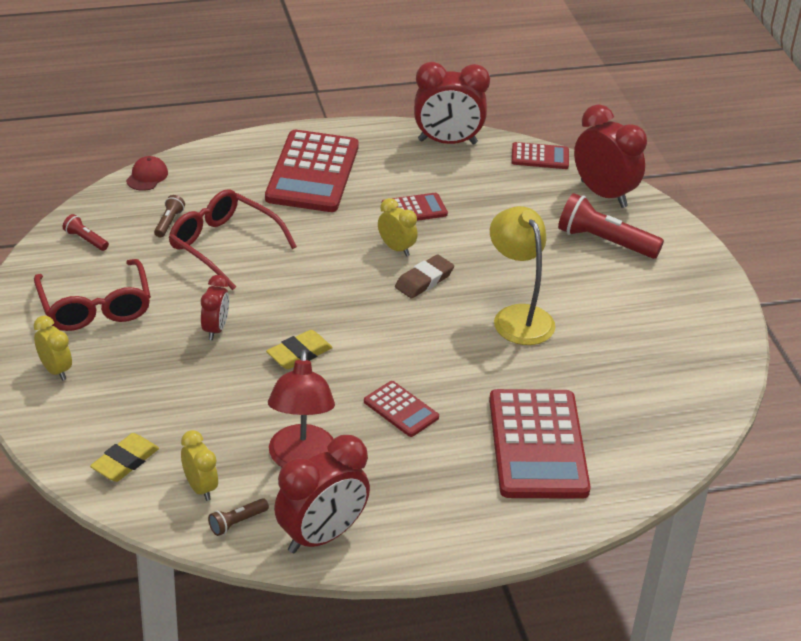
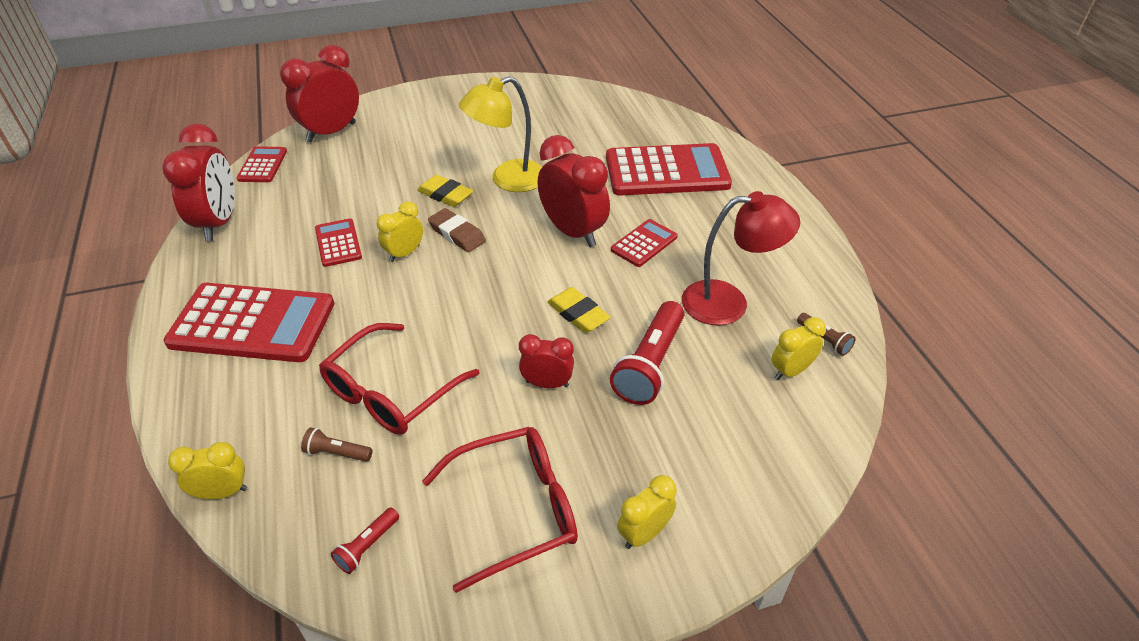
camera: 90 degrees left, 5 degrees up
yellow eraser [90,433,159,482] -> yellow eraser moved to [417,175,473,207]
red cap [126,156,168,191] -> yellow clock [168,442,247,499]
red clock [274,435,370,553] -> red clock moved to [537,135,610,247]
red flashlight [558,193,664,259] -> red flashlight moved to [610,301,684,405]

